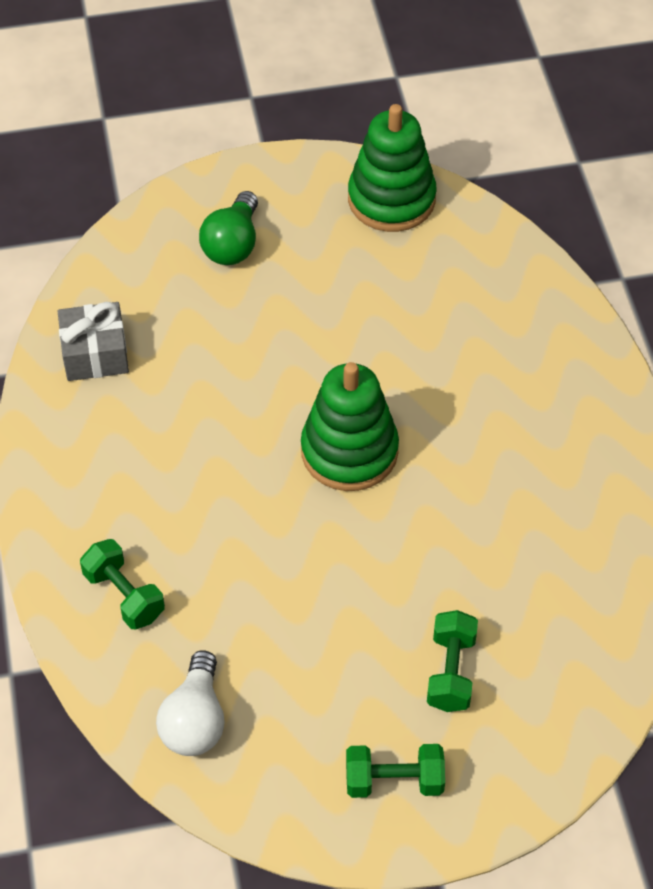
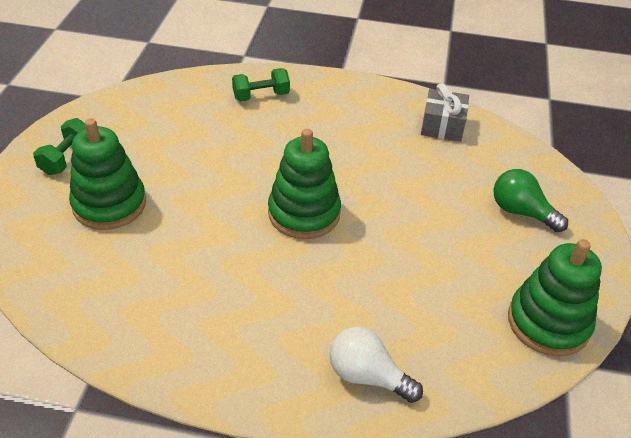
camera: 110 degrees right, 10 degrees down
white light bulb [156,650,225,756] -> white light bulb moved to [329,327,423,403]
green dumbbell [427,610,478,712] -> green stacking toy [69,118,146,230]

